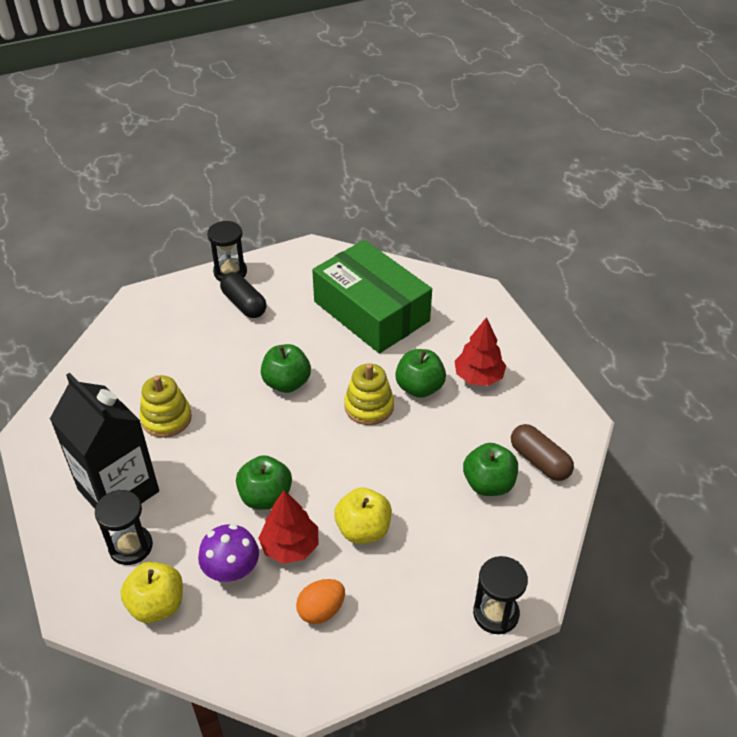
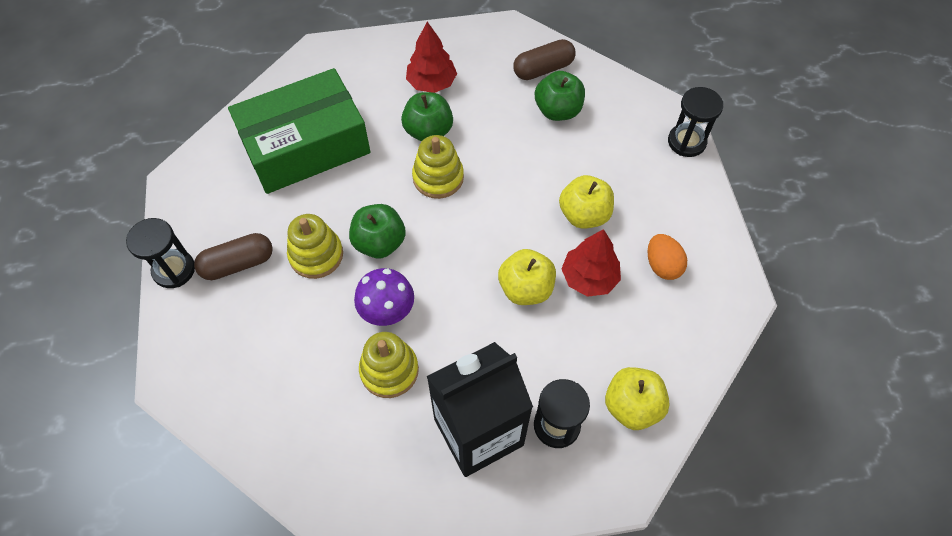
camera: 75 degrees left, 15 degrees up
purple mushroom [198,524,259,582] -> purple mushroom moved to [354,268,414,326]
black capsule [220,272,266,318] -> brown capsule [194,233,273,280]
green apple [236,455,292,510] -> yellow apple [498,249,556,305]
none -> yellow stacking toy [287,214,343,279]

